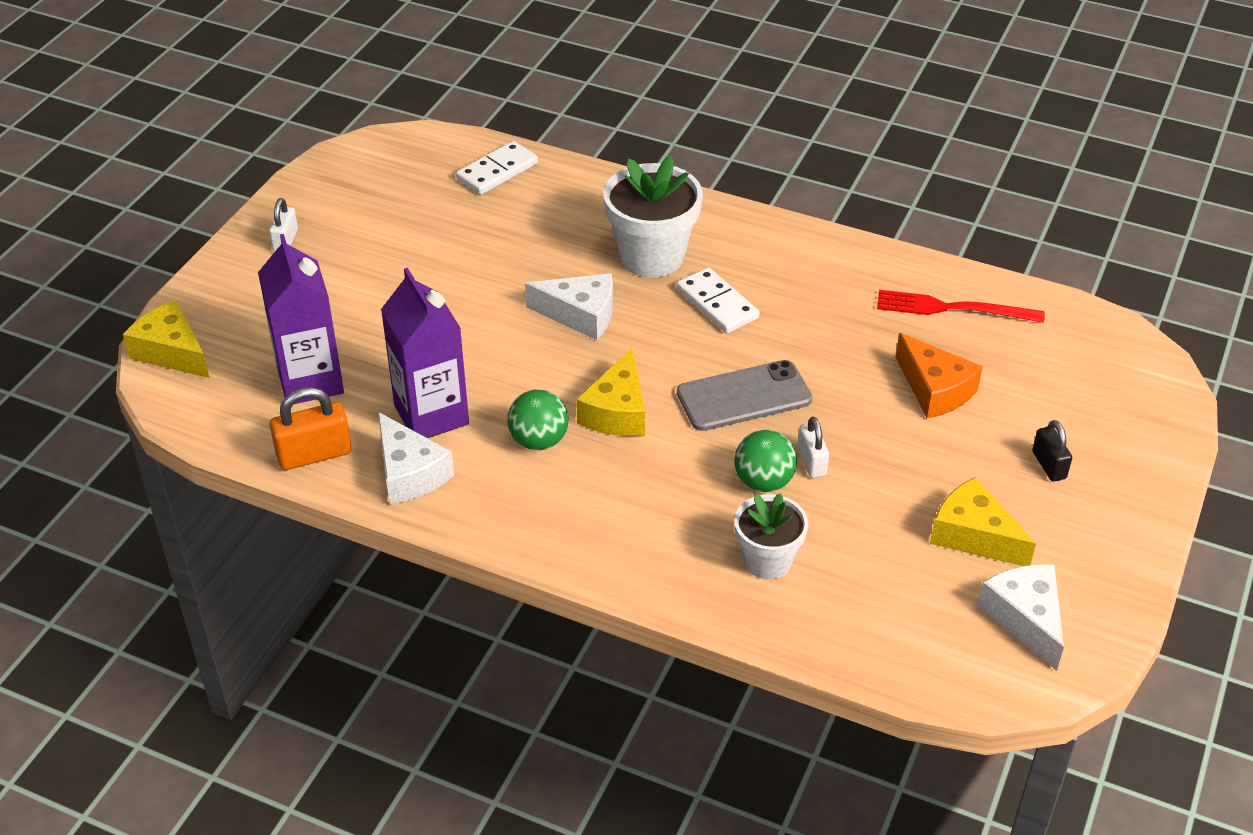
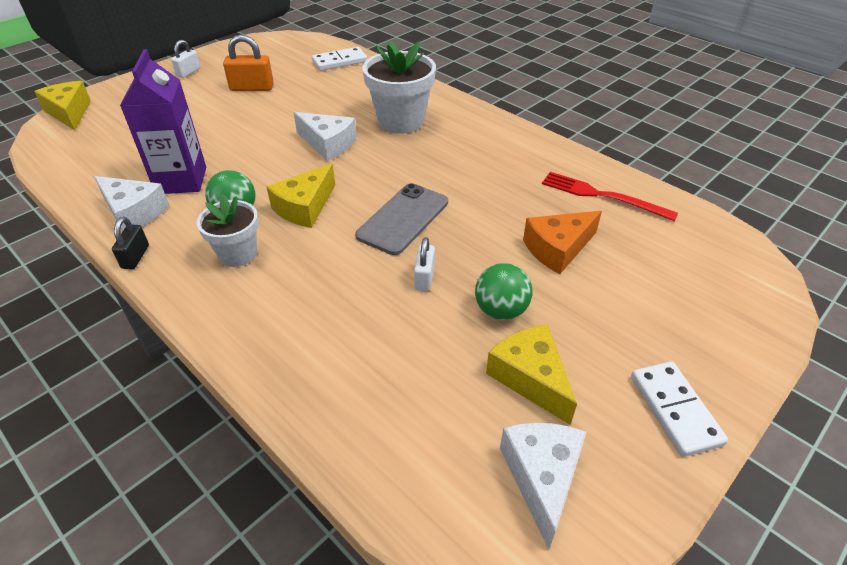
camera: 20 degrees right, 0 degrees up
purple carton [258,234,344,404] -> none
orange padlock [270,387,351,470] -> orange padlock moved to [223,35,274,91]
white cheese [378,412,454,504] -> white cheese turned 45 degrees counterclockwise [94,176,169,231]
white domino [676,267,760,333] -> white domino moved to [631,361,728,457]
grey phone [677,360,812,431] -> grey phone turned 60 degrees counterclockwise [355,183,448,255]
green ball [734,430,797,492] -> green ball moved to [475,263,533,320]
white flower pot [734,493,808,579] -> white flower pot moved to [197,194,259,267]
orange cheese [896,333,983,419] -> orange cheese turned 75 degrees clockwise [523,211,602,274]
black padlock [1032,420,1072,481] -> black padlock moved to [112,217,149,269]

